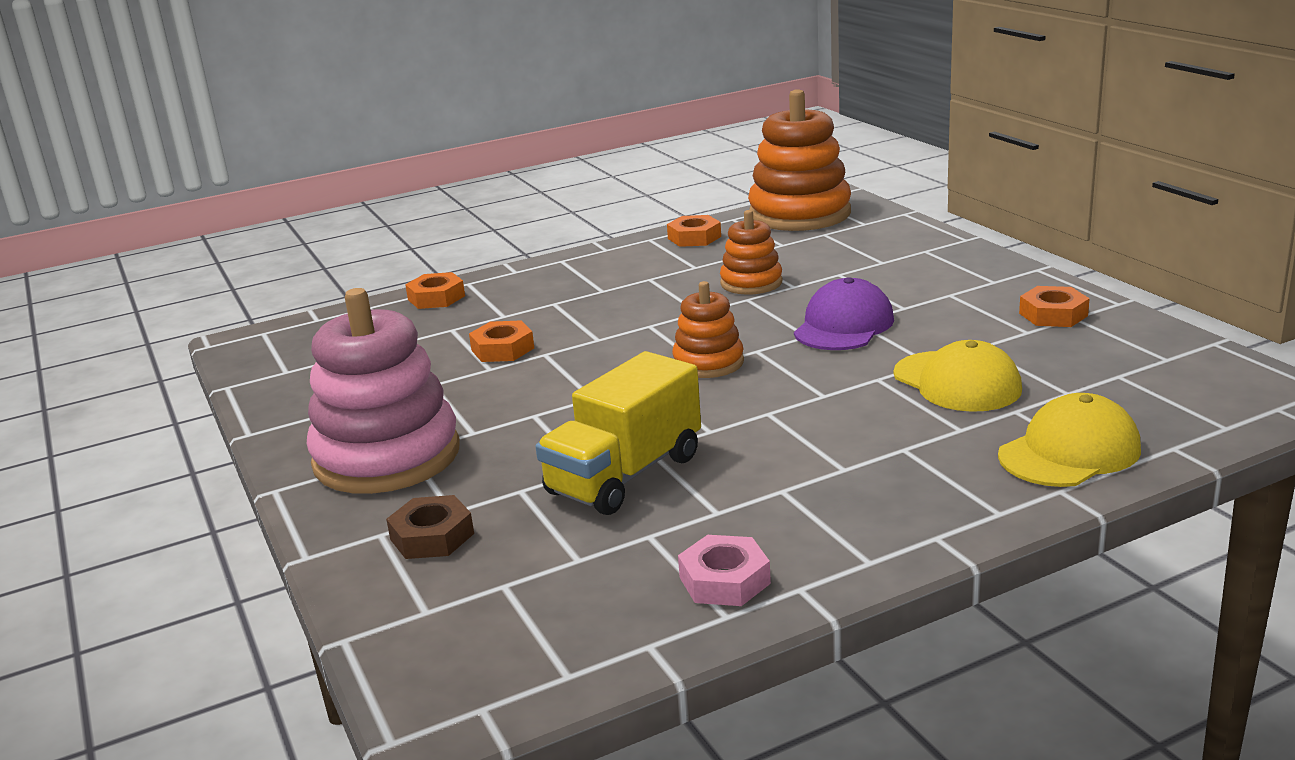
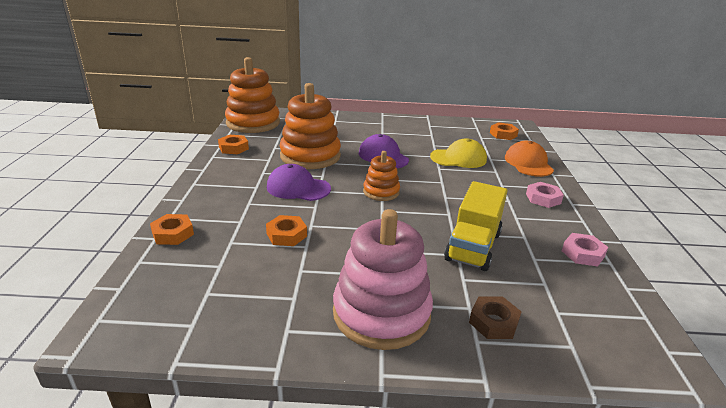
camera: 65 degrees left, 5 degrees up
yellow truck [536,351,701,515] -> yellow truck turned 45 degrees clockwise [444,181,507,271]
orange stacking toy [720,210,782,295] -> orange stacking toy [280,83,341,169], size x1.86
yellow cap [998,393,1141,487] -> orange cap [505,141,554,177]
orange nut [1019,286,1090,327] -> orange nut moved to [490,122,519,140]
none -> purple cap [267,164,331,201]
none -> pink nut [526,182,564,208]

